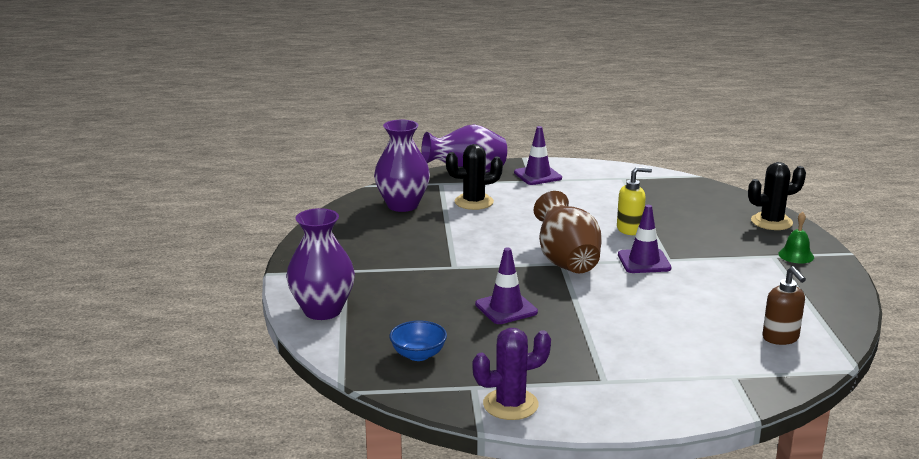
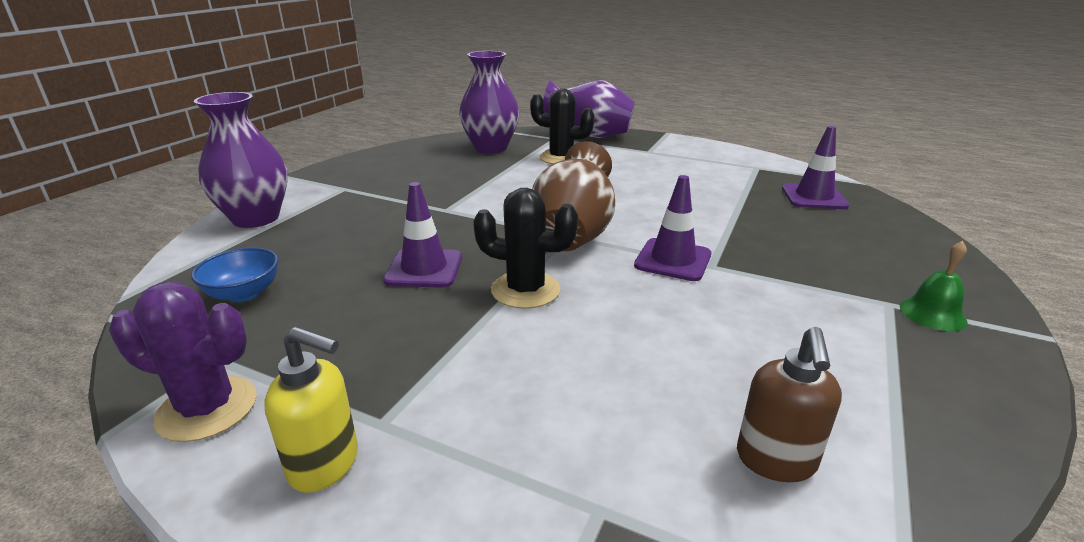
camera: 30 degrees right, 5 degrees up
purple traffic cone [514,126,562,185] -> purple traffic cone moved to [782,126,849,209]
yellow soap dispenser [617,167,652,235] -> yellow soap dispenser moved to [264,327,358,493]
black cactus [748,162,806,230] -> black cactus moved to [473,188,578,309]

